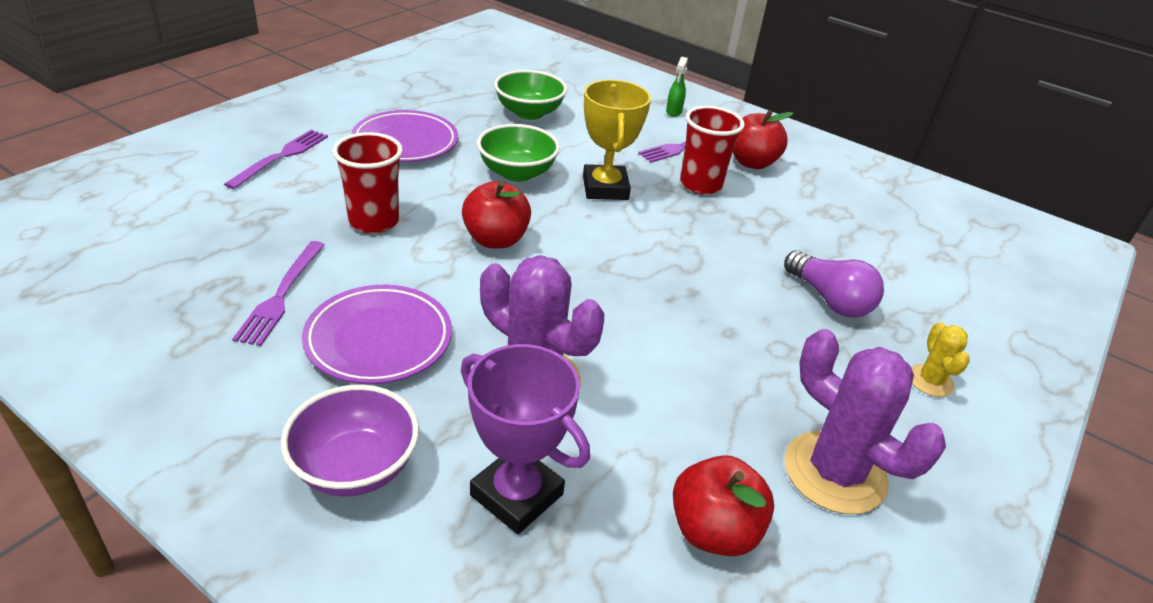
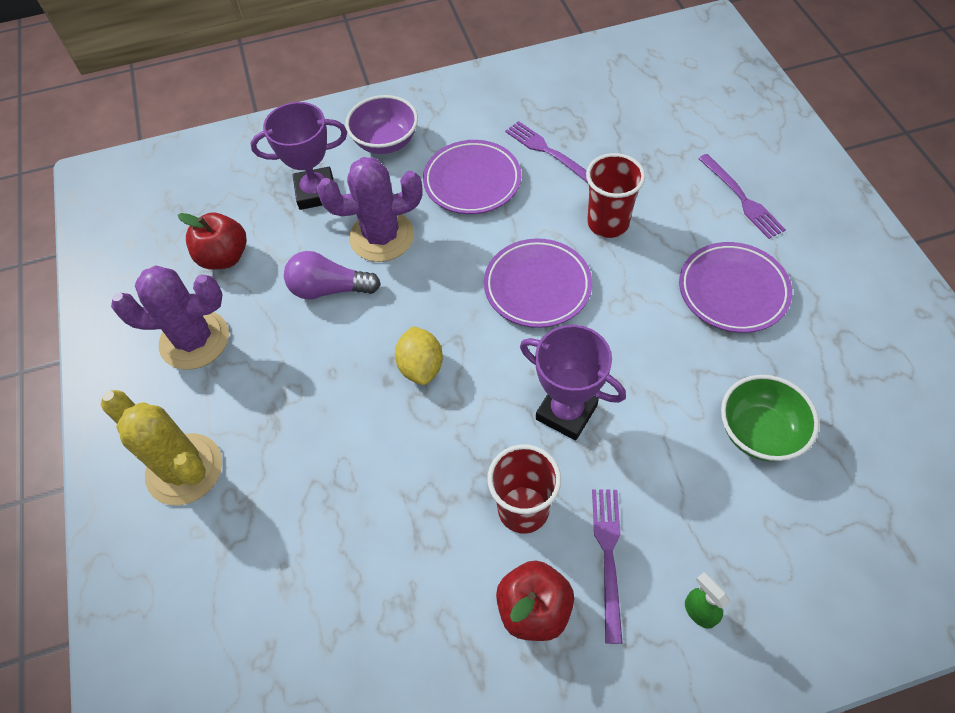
camera: 135 degrees right, 20 degrees up
red apple [462,181,531,248] -> purple plate [484,238,592,328]
green bowl [477,124,560,182] -> none
yellow trophy [583,80,651,200] -> purple trophy [520,325,626,441]
purple light bulb [784,250,884,318] -> purple light bulb moved to [284,251,381,300]
yellow cactus [911,322,970,397] -> yellow cactus [101,390,222,505], size x1.99
none -> yellow lemon [395,326,443,385]

